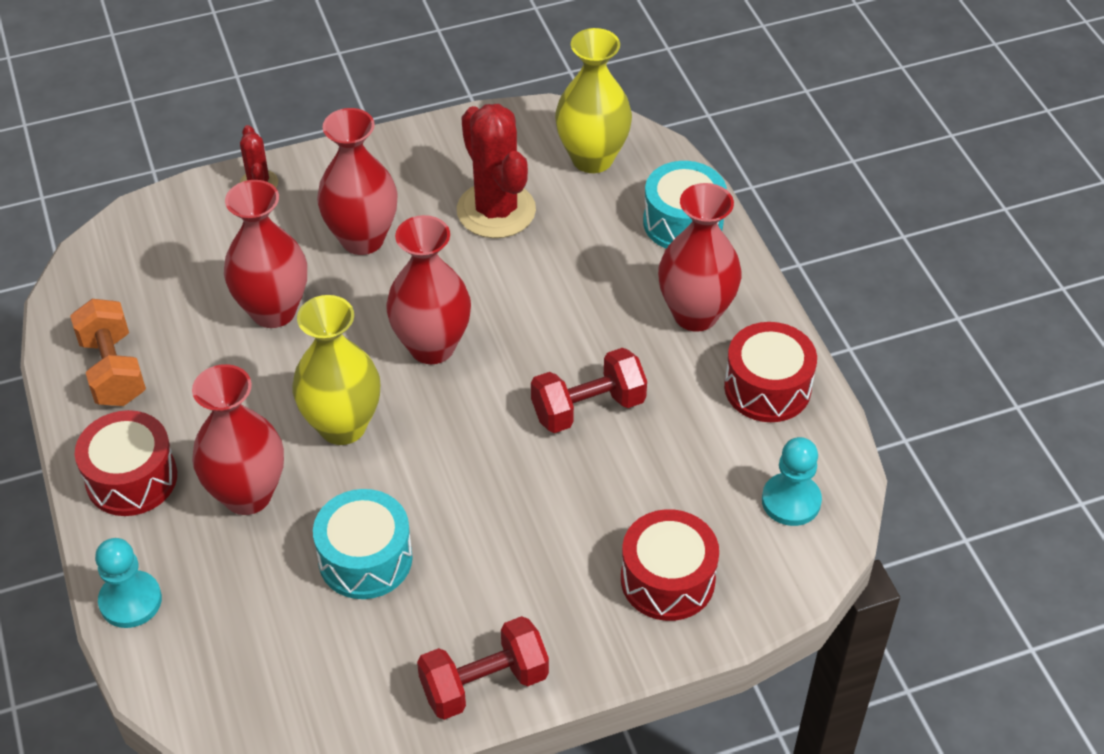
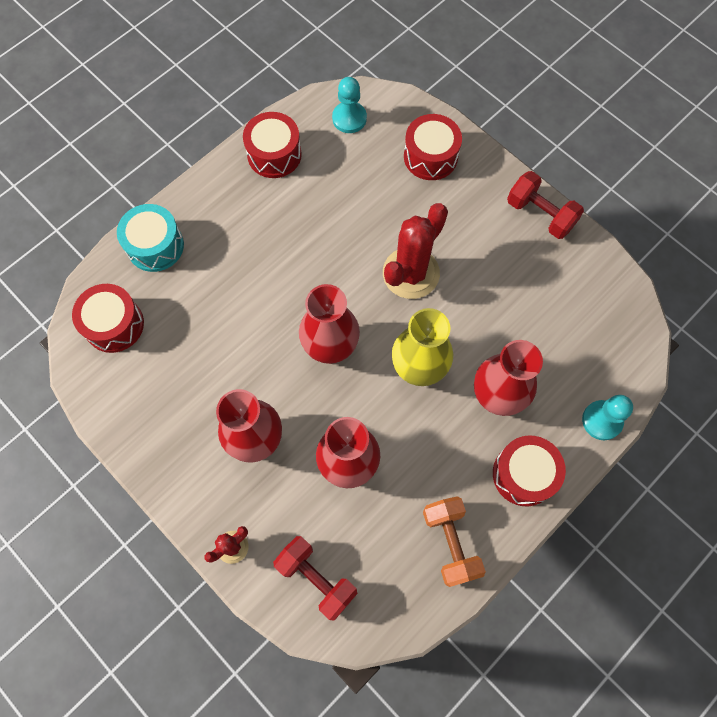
camera: 115 degrees left, 20 degrees up
orange dumbbell [70,299,146,406] -> orange dumbbell turned 60 degrees counterclockwise [423,496,486,587]
turquoise drum [313,489,413,599] -> none
red cactus [457,104,536,238] -> red cactus moved to [383,203,448,299]
red dumbbell [531,348,647,433] -> red dumbbell moved to [273,536,357,620]
yellow vase [555,28,632,173] -> red drum [72,284,144,353]
red vase [658,183,742,332] -> none

